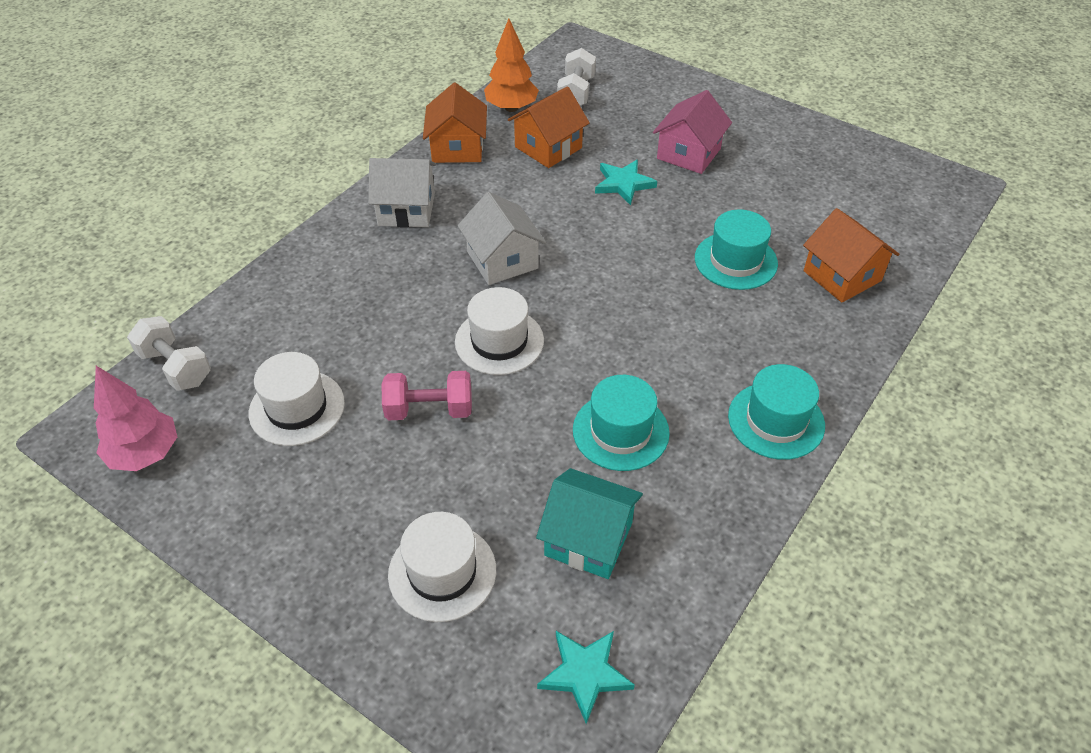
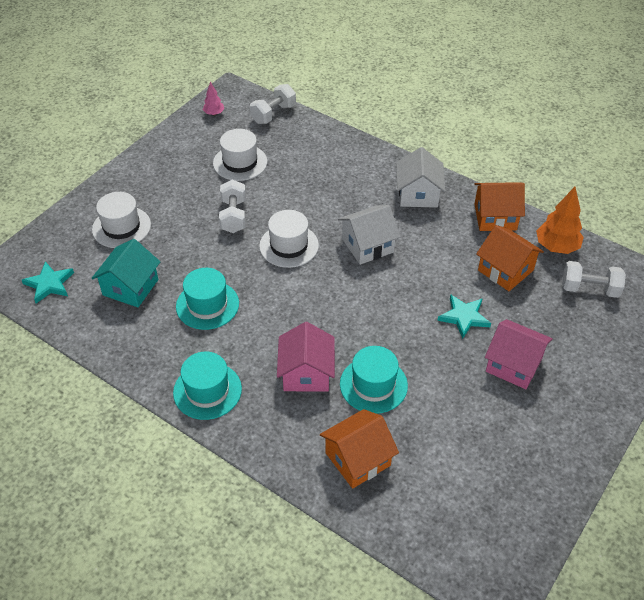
camera: 90 degrees right, 0 degrees up
pink tree [94,366,177,471] -> pink tree [203,82,224,115], size x0.54
pink dumbbell [382,371,472,420] -> white dumbbell [219,180,246,233]
none -> pink house [277,322,335,392]

